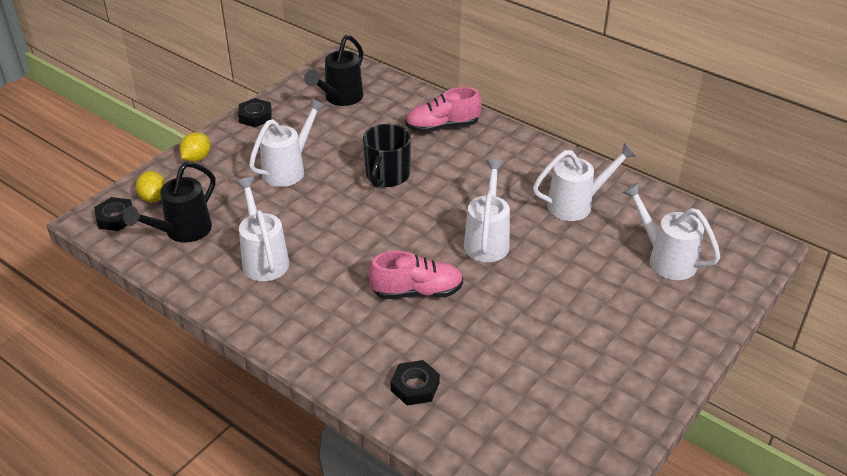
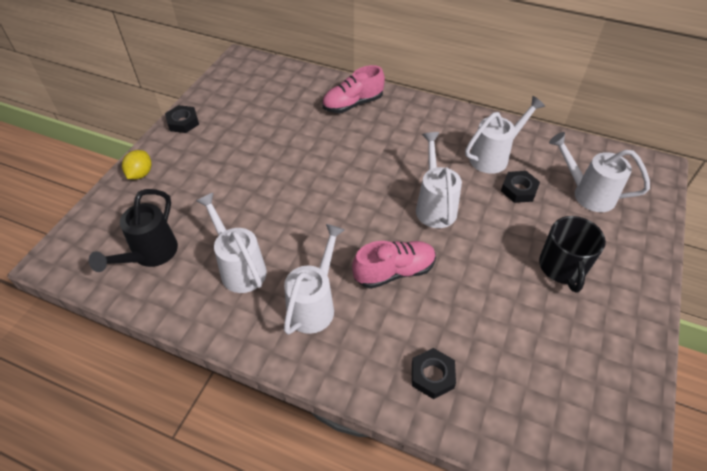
camera: 15 degrees left, 10 degrees up
black nut [94,197,132,231] -> black nut moved to [501,171,540,203]
yellow lemon [136,171,166,202] -> none
white watering can [249,98,326,187] -> white watering can moved to [284,224,345,335]
black watering can [304,35,363,106] -> none
black mug [363,124,411,187] -> black mug moved to [539,216,606,293]

